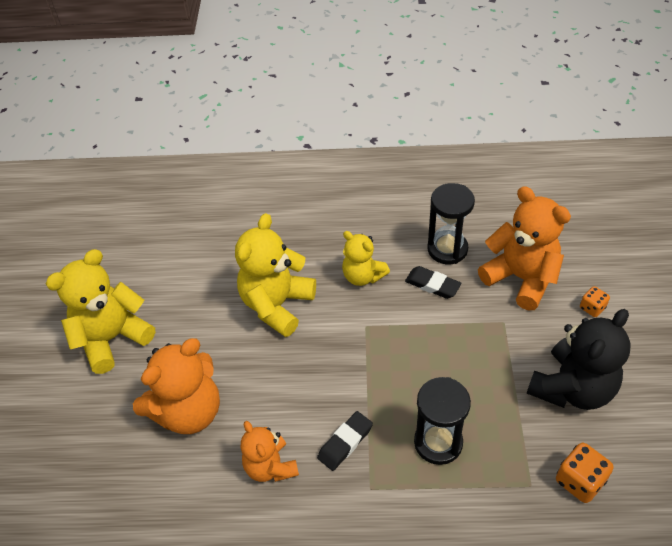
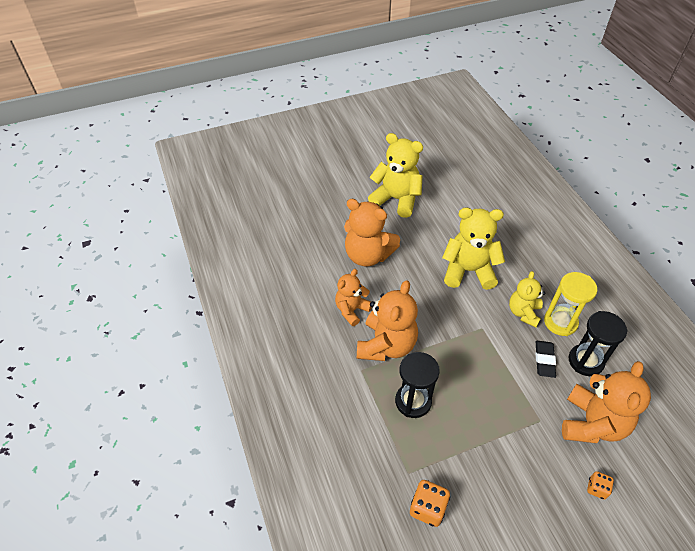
camera: 65 degrees right, 0 degrees up
black eraser [317,411,373,471] -> orange teddy bear [357,280,418,361]
black teddy bear [527,309,630,410] -> none
none -> yellow hourglass [544,272,597,336]

